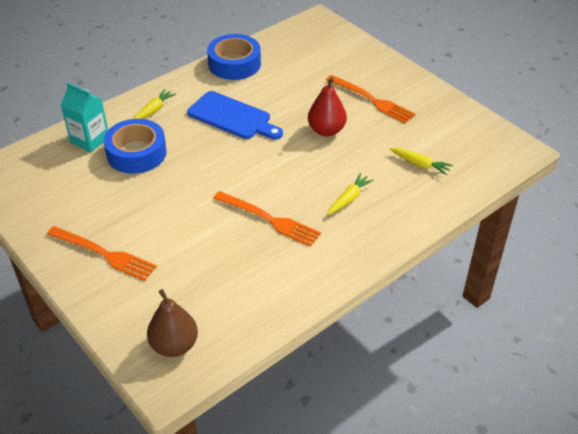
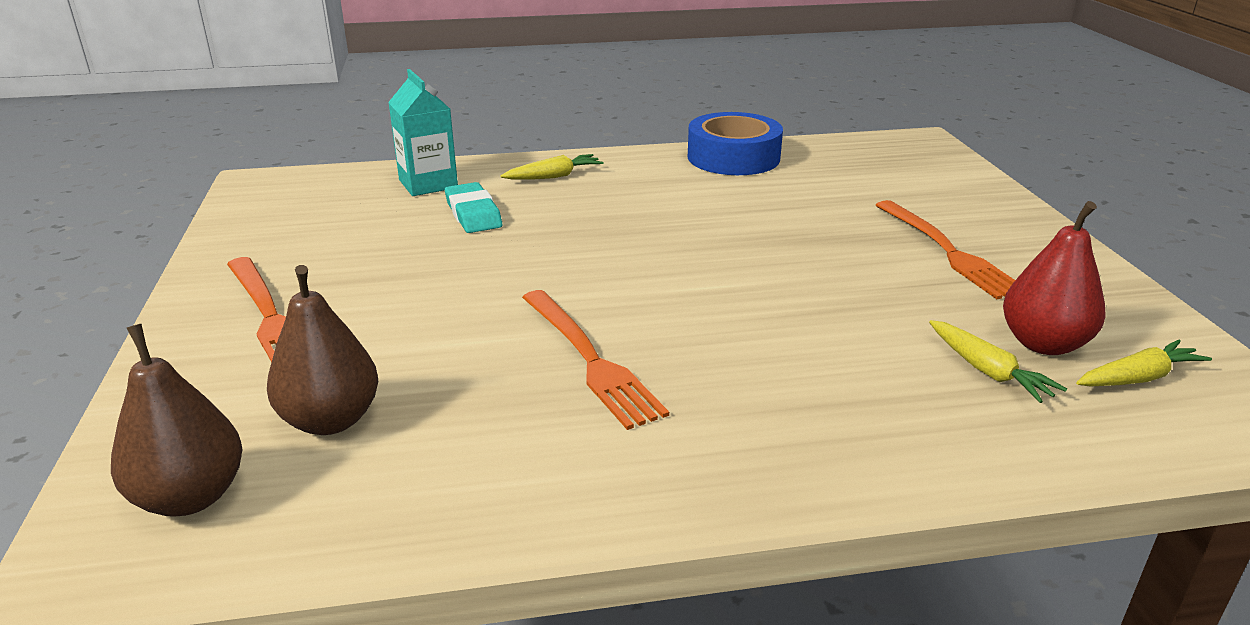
camera: 30 degrees right, 15 degrees down
blue tape [104,119,167,174] -> turquoise eraser [445,182,502,233]
blue cutting board [187,91,283,139] -> none
red pear [308,77,347,136] -> red pear moved to [1003,201,1106,355]
yellow carrot [328,173,374,215] -> yellow carrot moved to [1076,340,1212,386]
none -> brown pear [267,265,378,435]

